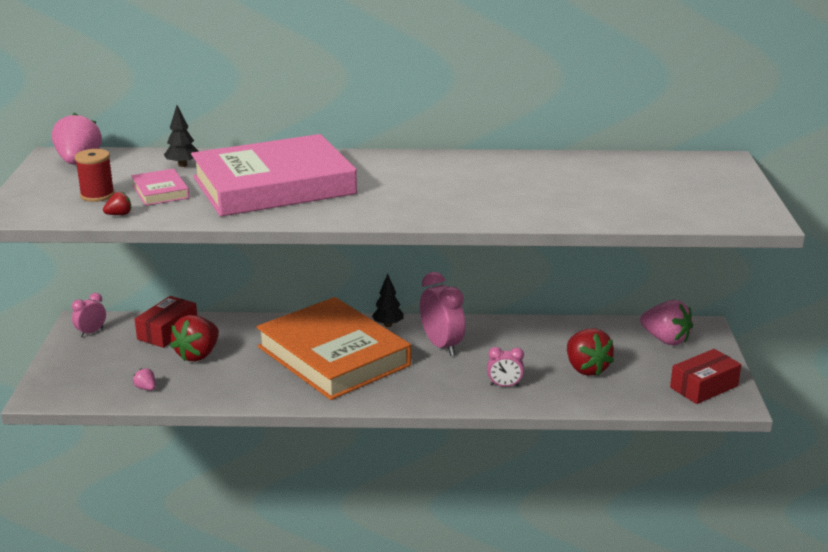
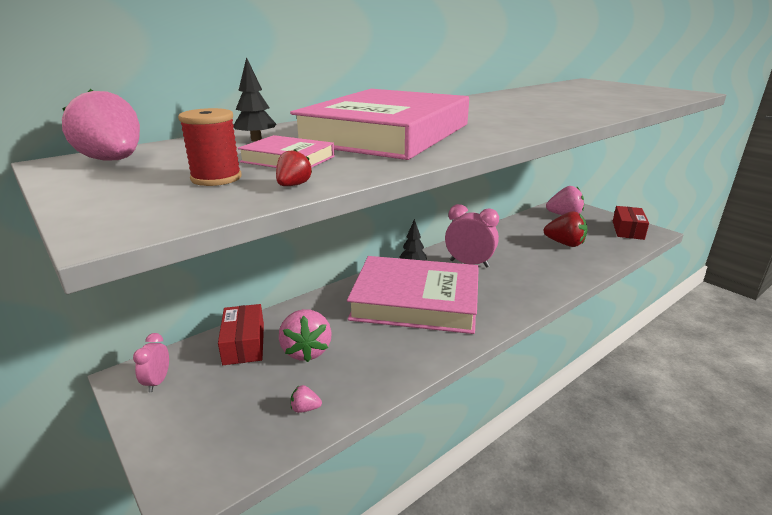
camera: 40 degrees left, 0 degrees up
red strawberry [170,315,219,362] -> pink strawberry [279,309,332,362]
orange book [256,297,411,400] -> pink book [347,256,479,334]
pink clock [487,347,524,387] -> none

